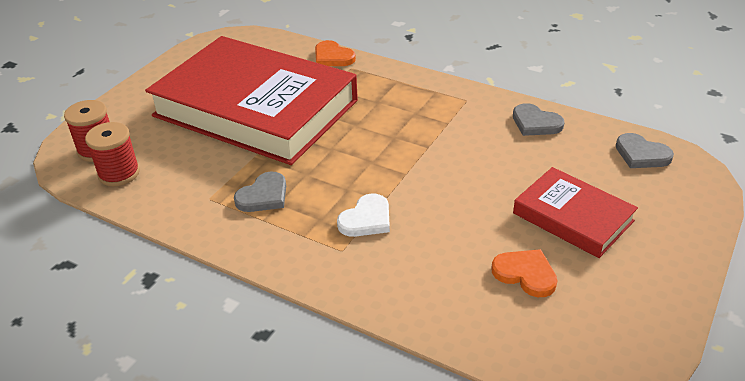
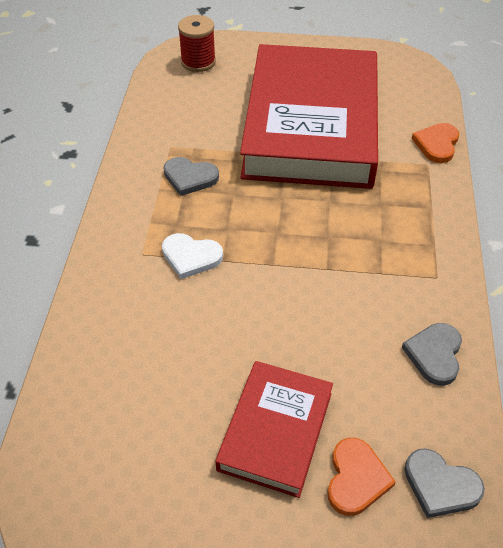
camera: 65 degrees right, 10 degrees up
red spool [85,122,140,186] -> none
orange heart [491,249,558,297] -> orange heart moved to [327,438,396,516]
grey heart [616,133,674,168] -> grey heart turned 75 degrees counterclockwise [404,449,485,518]

